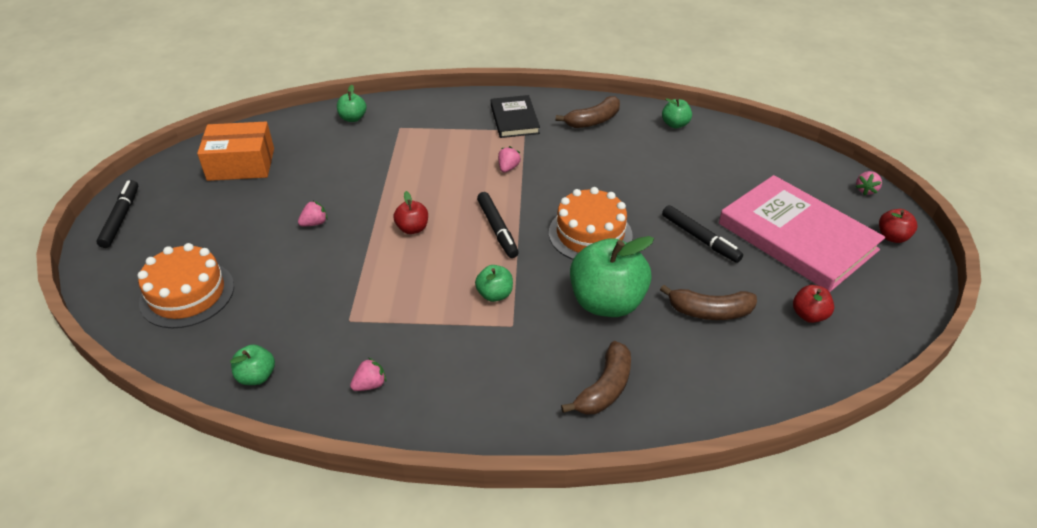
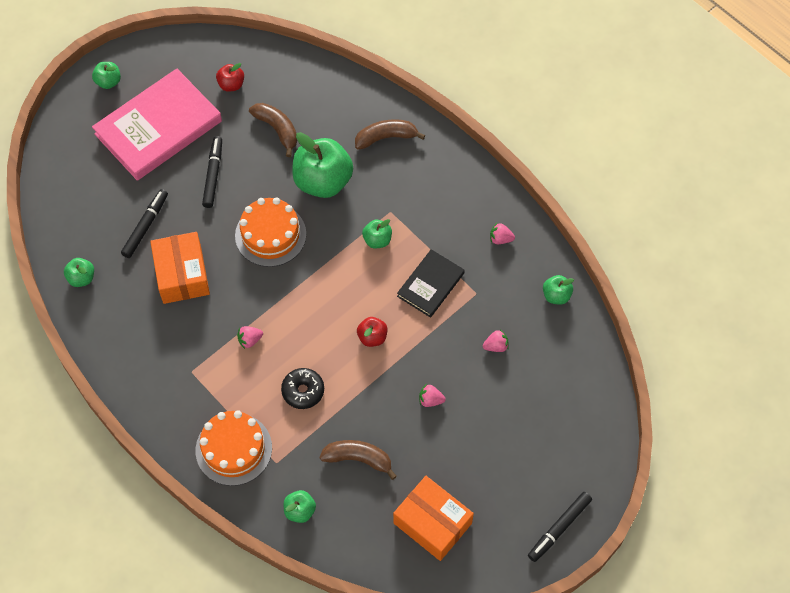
camera: 135 degrees left, 20 degrees up
orange cake [137,243,234,328] -> orange cake moved to [195,410,272,486]
black marker [477,192,519,258] -> black marker moved to [121,189,168,258]
black book [491,95,540,138] -> black book moved to [397,249,465,318]
brown banana [555,96,620,128] -> brown banana moved to [320,440,397,480]
pink book [719,175,885,292] -> pink book turned 45 degrees clockwise [92,68,222,181]
pink strawberry [856,171,882,195] -> pink strawberry moved to [483,329,509,352]
red apple [879,209,917,243] -> green apple [92,62,121,89]
none -> orange box [150,232,210,304]
none -> black donut [281,368,324,409]

